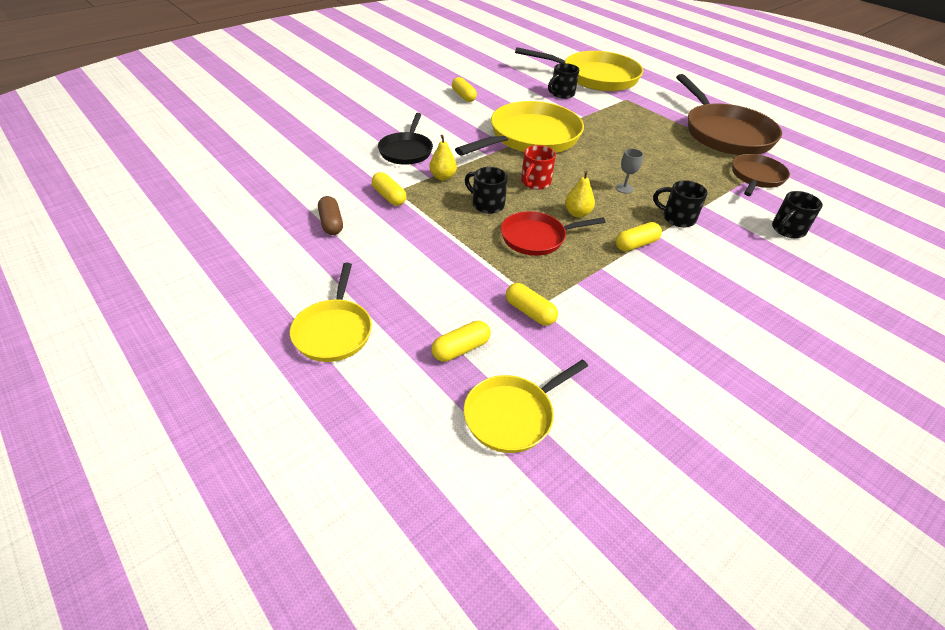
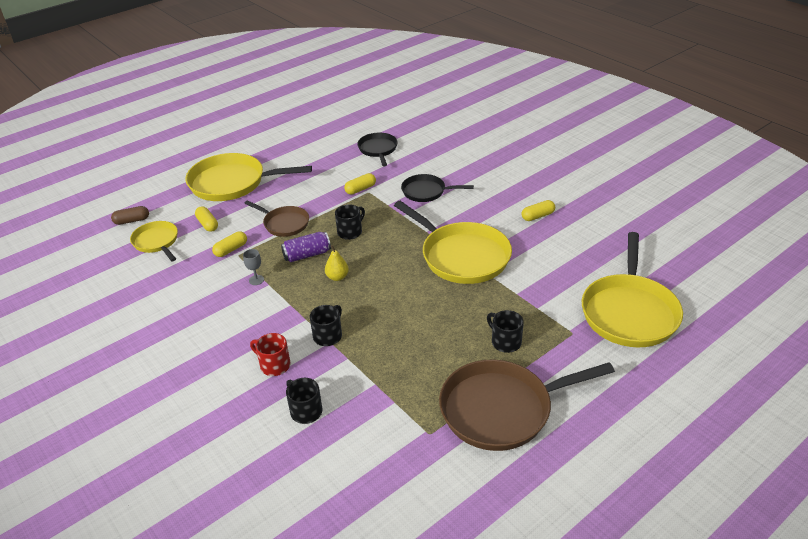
camera: 95 degrees right, 5 degrees down
yellow pan [290,263,372,362] -> yellow pan [186,153,312,201], size x1.80
brown capsule [318,196,343,235] -> brown capsule moved to [111,206,149,225]
yellow pear [429,135,457,180] -> none
red pan [501,211,606,256] -> purple can [281,232,331,262]
red mug [521,145,556,189] -> red mug moved to [250,333,291,376]
black mug [548,63,579,99] -> black mug moved to [487,310,524,353]
grey goblet [616,148,643,193] -> grey goblet moved to [243,249,264,285]
yellow capsule [616,222,662,251] -> none
brown pan [732,154,790,196] -> brown pan moved to [244,200,309,237]
none -> black pan [357,133,398,166]

